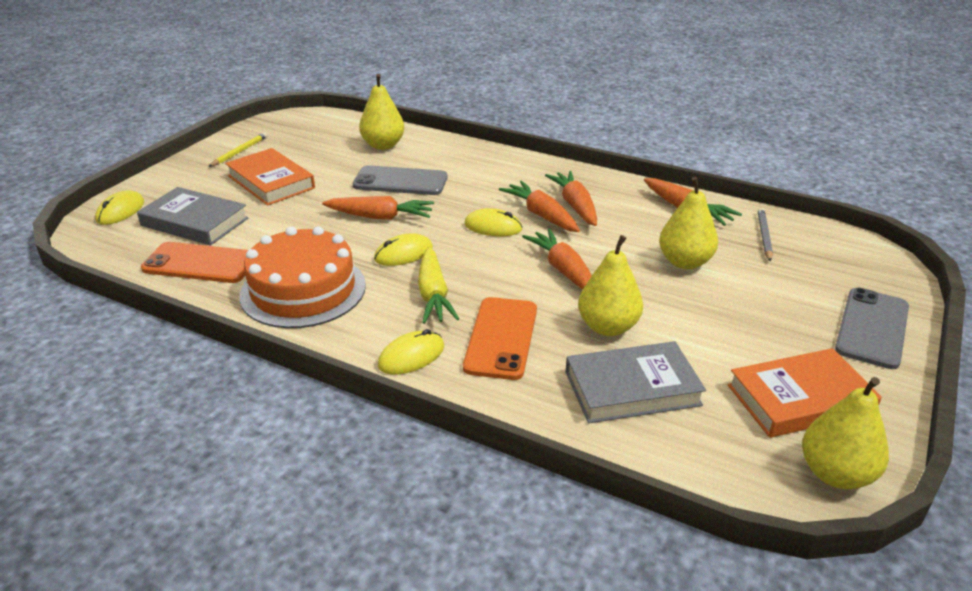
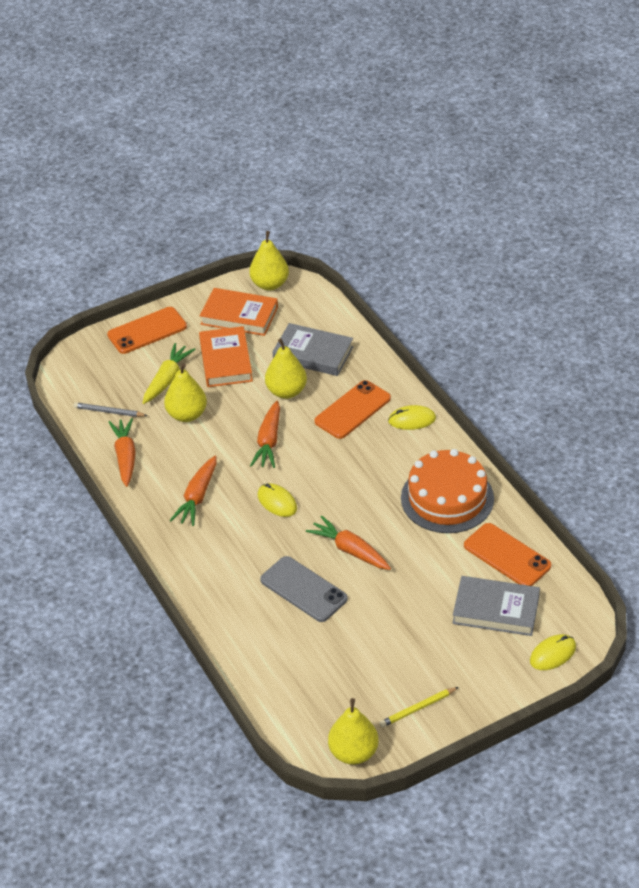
camera: 145 degrees left, 10 degrees up
grey book [137,187,249,246] -> grey book turned 45 degrees counterclockwise [452,576,540,636]
orange book [225,148,315,205] -> orange book moved to [199,326,253,387]
yellow pear [359,74,404,150] -> yellow pear moved to [328,698,379,765]
yellow mouse [374,233,433,266] -> none
yellow carrot [418,247,459,324] -> yellow carrot moved to [143,343,196,404]
orange carrot [499,181,580,232] -> none
grey pencil [758,208,773,262] -> grey pencil turned 60 degrees clockwise [73,402,148,417]
grey phone [835,288,909,369] -> orange phone [107,307,187,354]

